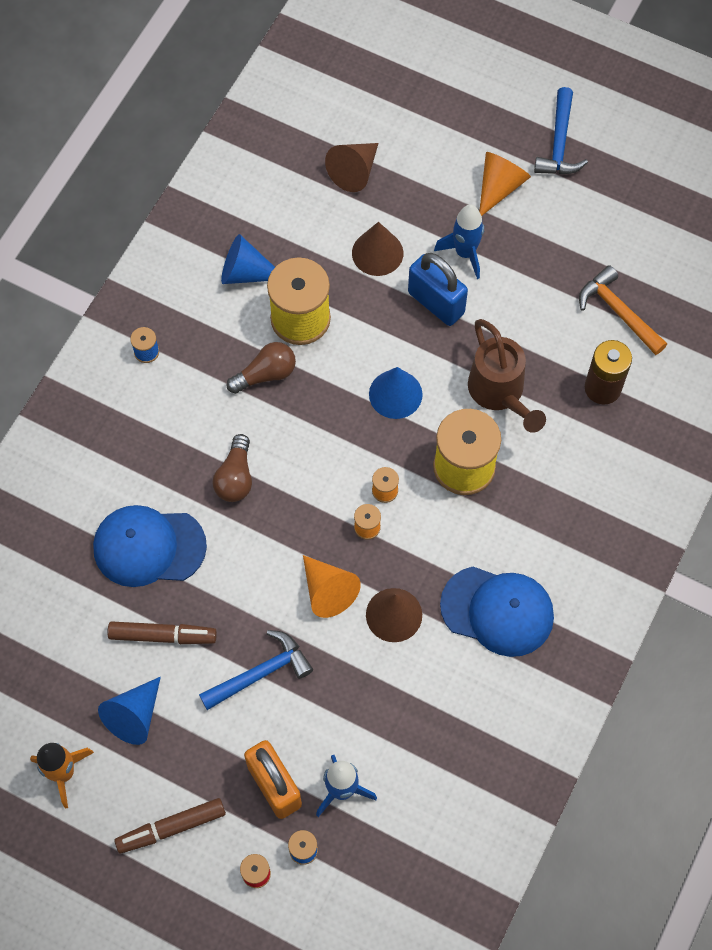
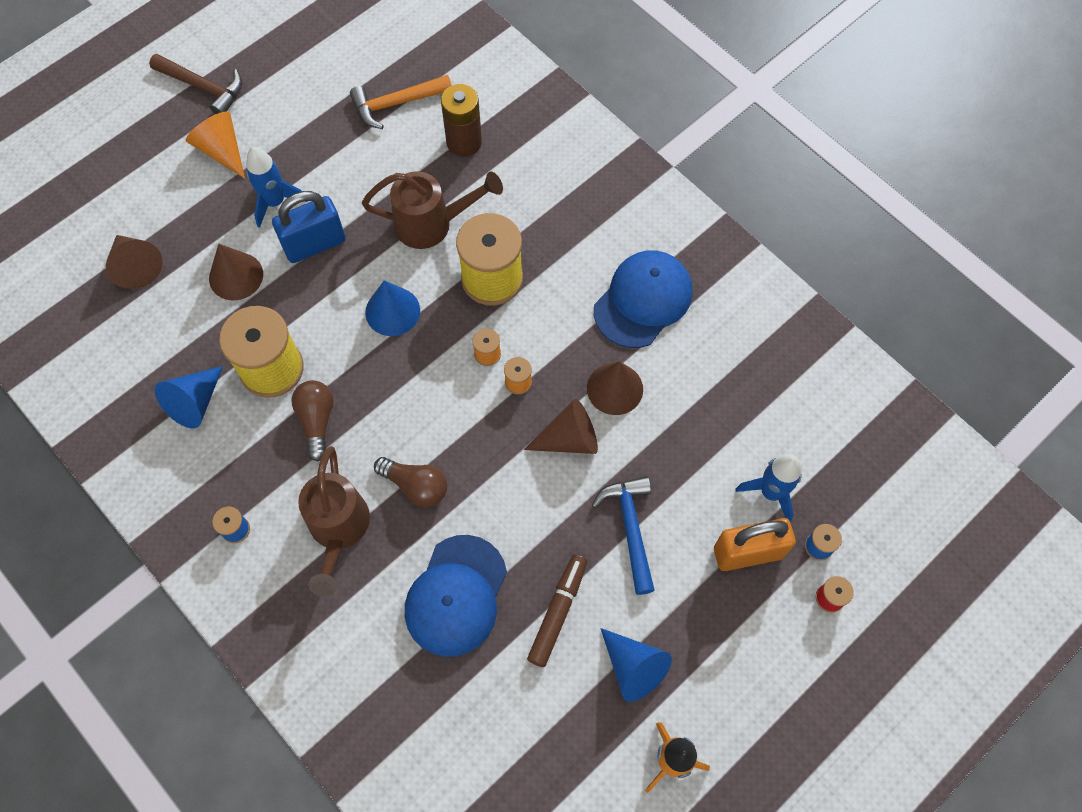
camera: 70 degrees left, 0 degrees up
brown marker [115,798,226,854] -> none
orange cone [303,555,361,618] -> brown cone [524,399,598,454]
blue hammer [534,87,588,174] -> brown hammer [149,54,242,114]
none -> brown watering can [298,446,370,597]

